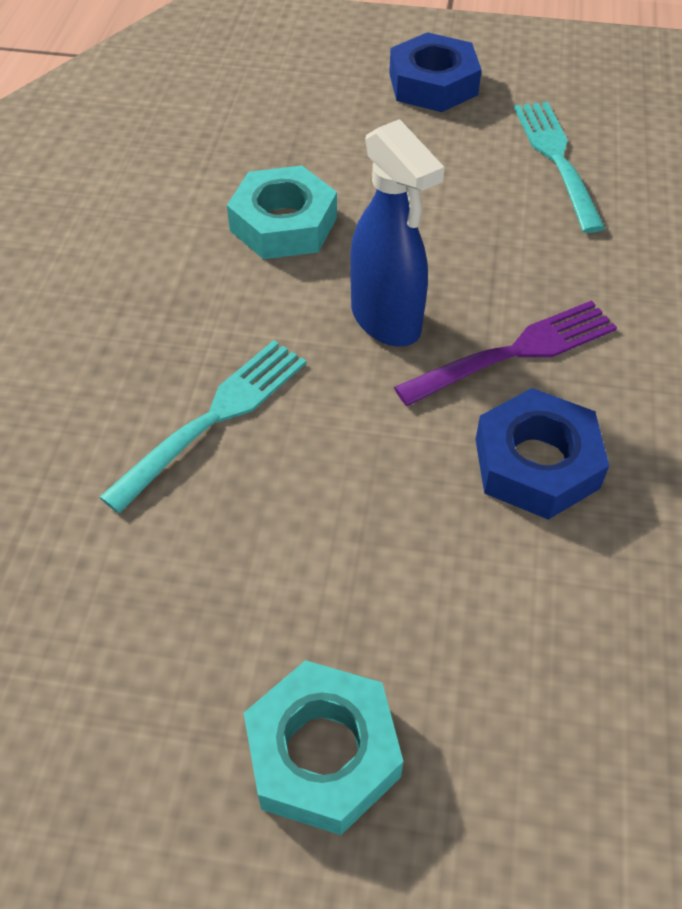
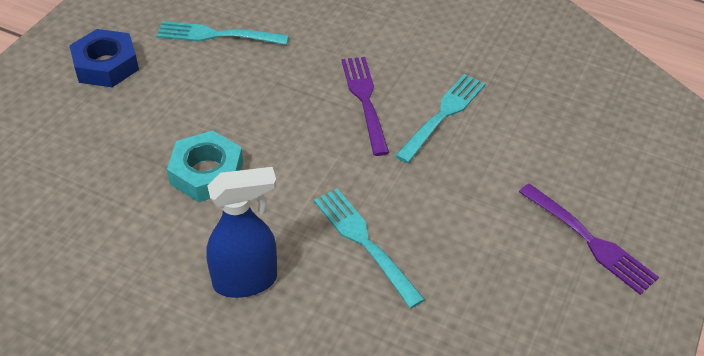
camera: 75 degrees left, 5 degrees down
turquoise nut [244,660,403,835] -> purple fork [519,183,659,295]
blue spray bottle [350,119,444,347] -> blue spray bottle moved to [207,167,277,298]
blue nut [475,388,609,520] -> turquoise fork [395,74,485,163]

